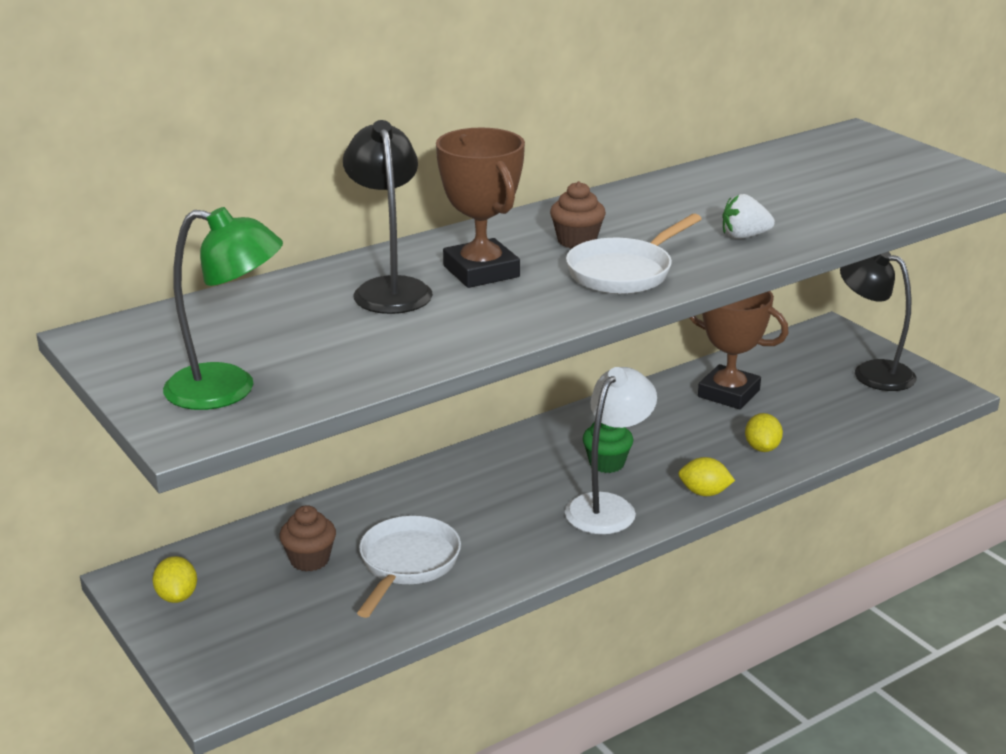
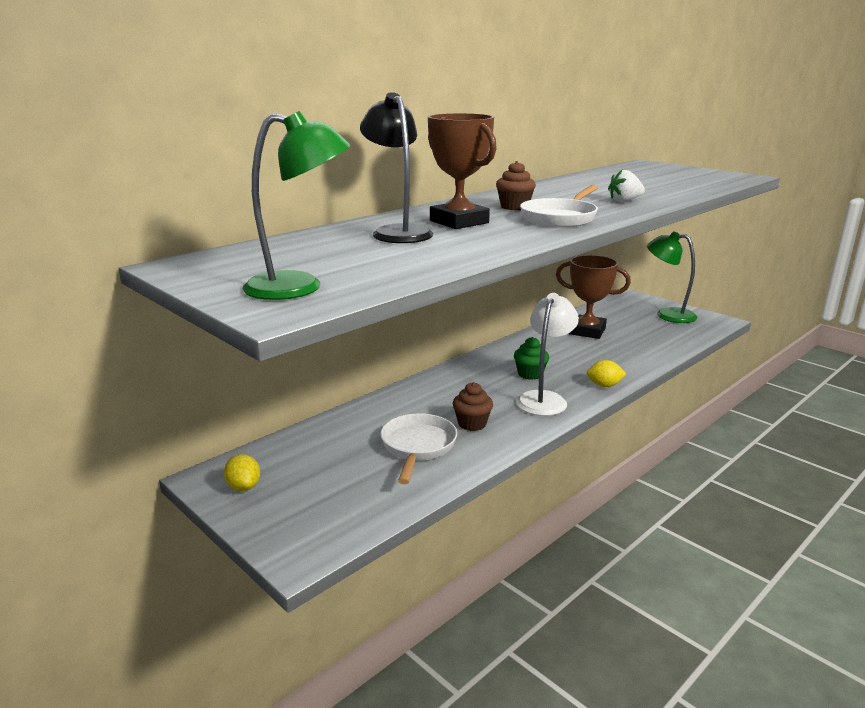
camera: 10 degrees left, 5 degrees down
brown cupcake [279,505,336,572] -> brown cupcake moved to [452,382,493,431]
yellow lemon [745,413,783,452] -> none
black lamp [840,252,917,391] -> green lamp [647,231,697,323]

